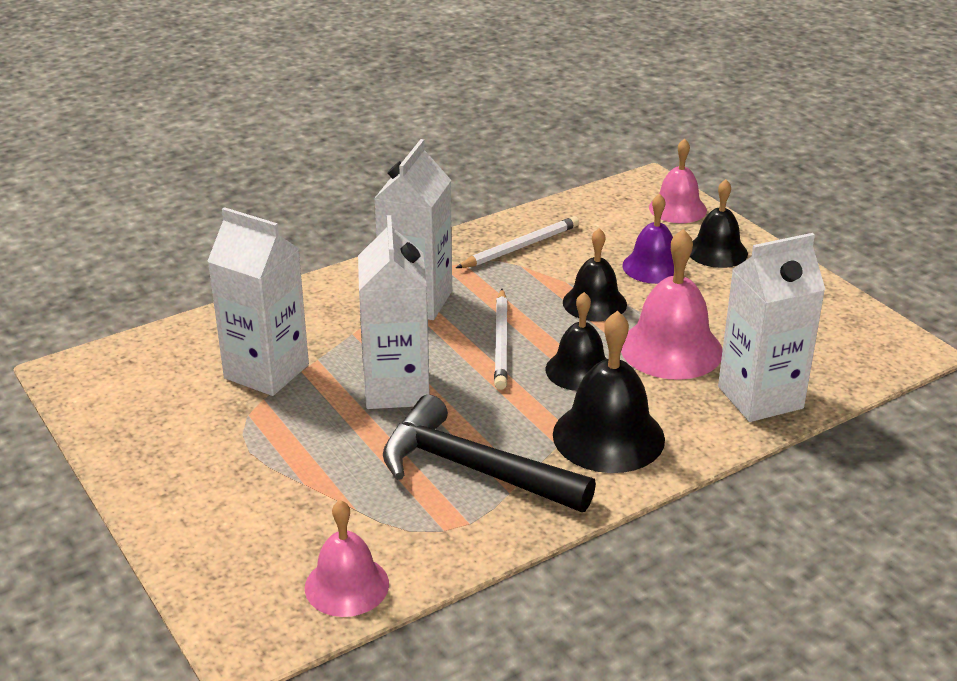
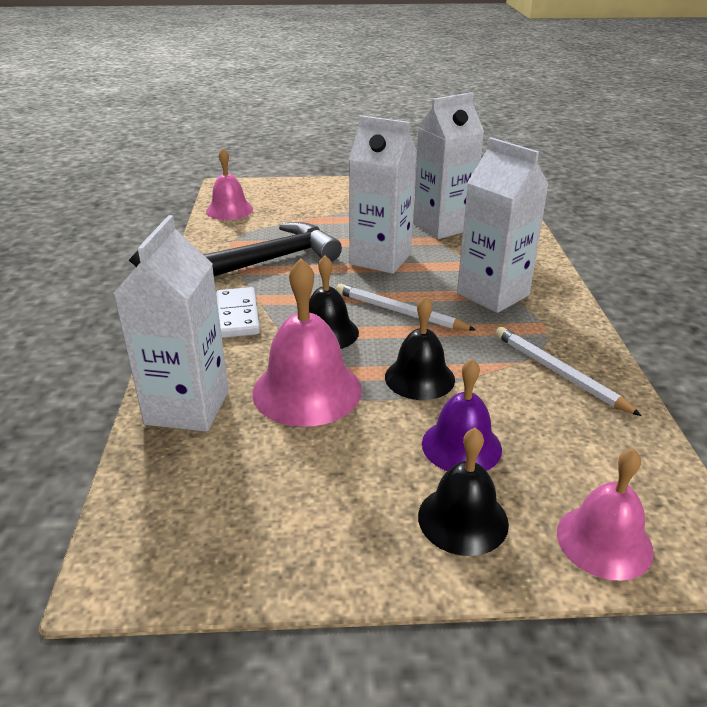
camera: 120 degrees right, 0 degrees up
white pencil [456,216,579,268] -> white pencil turned 150 degrees clockwise [495,327,642,416]
black bell [553,311,665,473] -> white domino [216,287,260,338]

